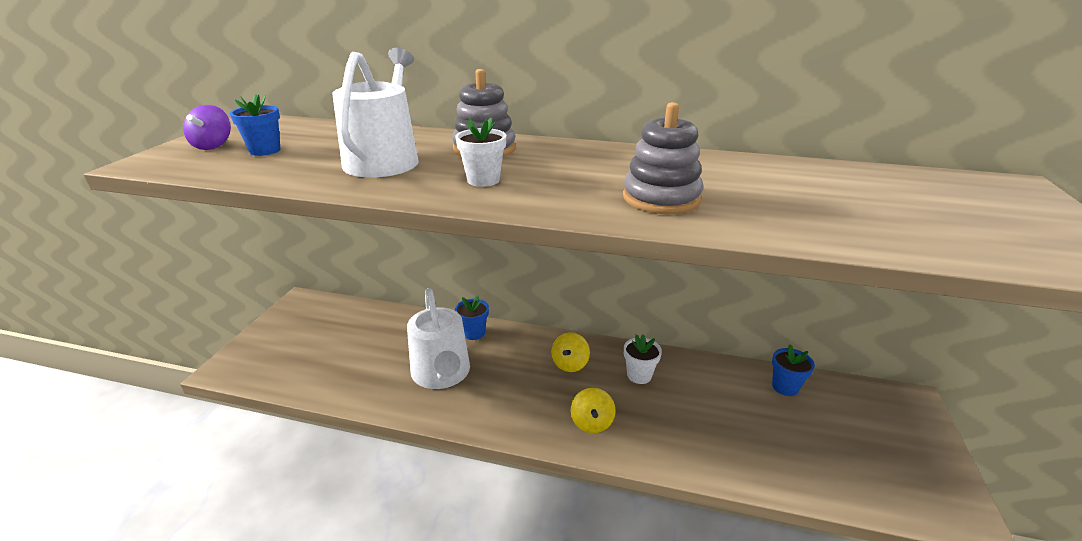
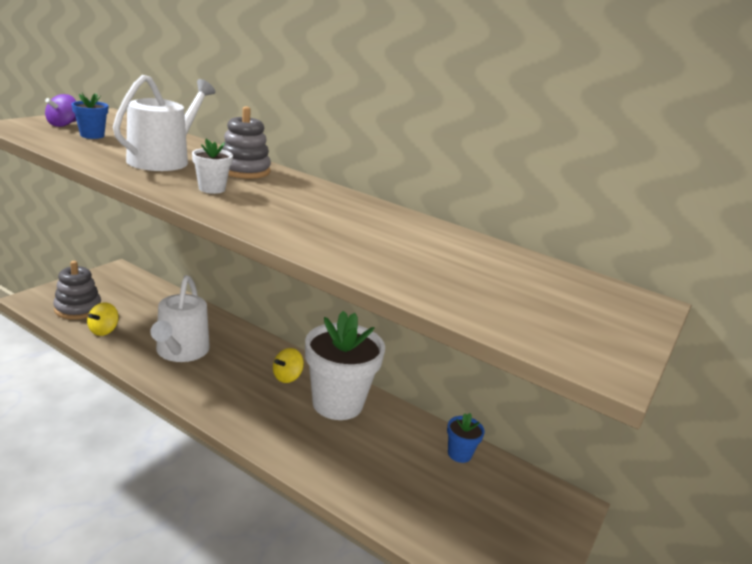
camera: 15 degrees right, 5 degrees down
blue flower pot [455,295,489,340] -> none
yellow spinning top [571,388,616,433] -> yellow spinning top moved to [87,302,119,336]
grey stacking toy [623,102,703,214] -> grey stacking toy moved to [53,261,101,320]
white flower pot [624,334,662,384] -> white flower pot [305,311,385,420], size x2.27

